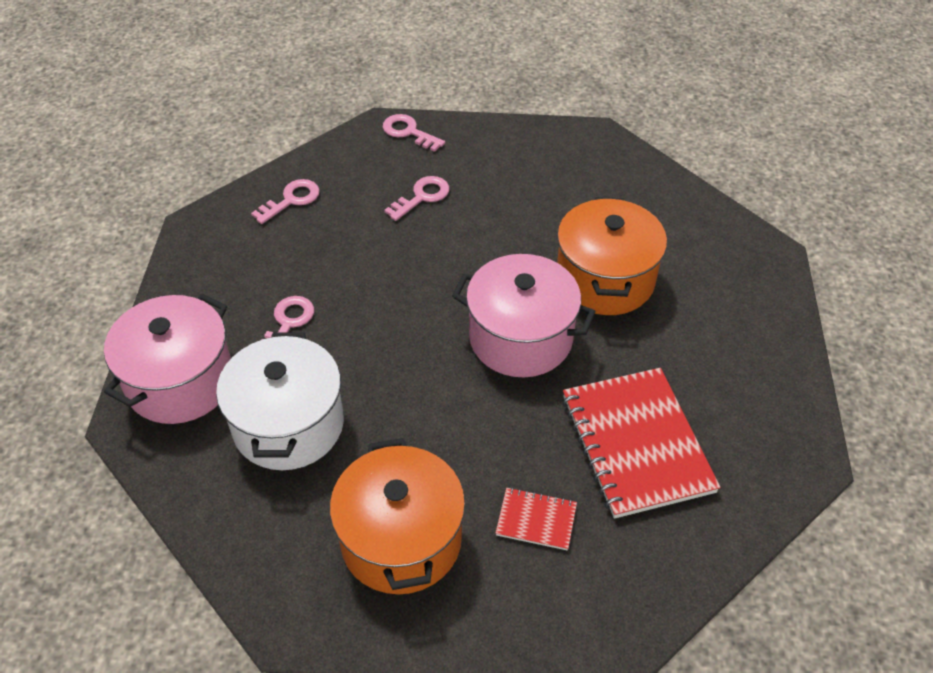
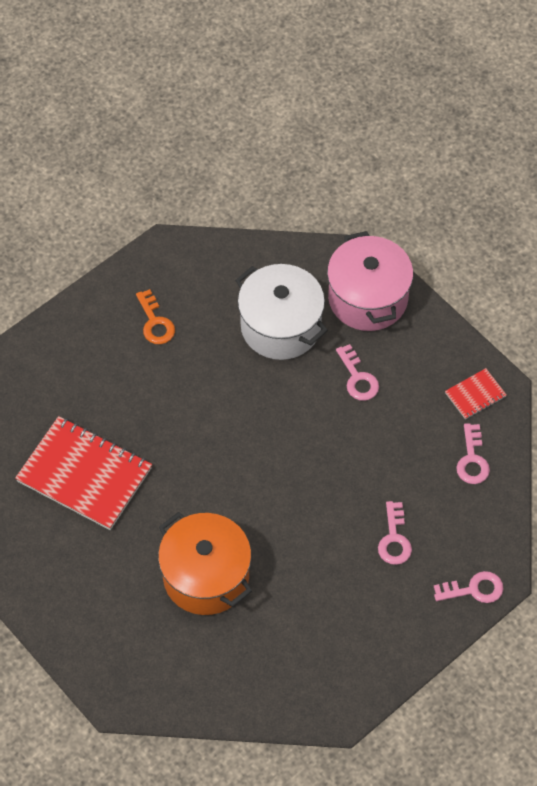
camera: 135 degrees right, 10 degrees up
orange pot [330,438,465,594] -> orange key [136,289,175,344]
pink pot [452,254,596,377] -> none
red notebook [496,487,577,550] -> red notebook moved to [445,368,507,420]

